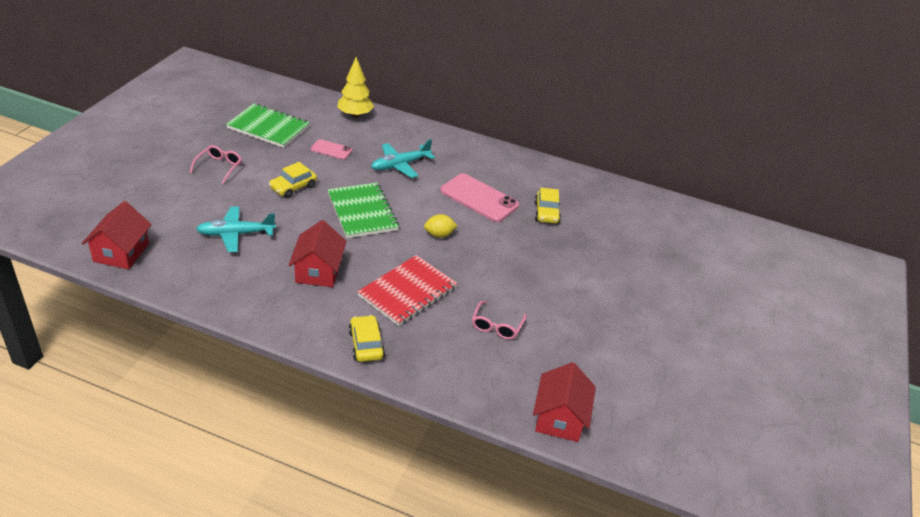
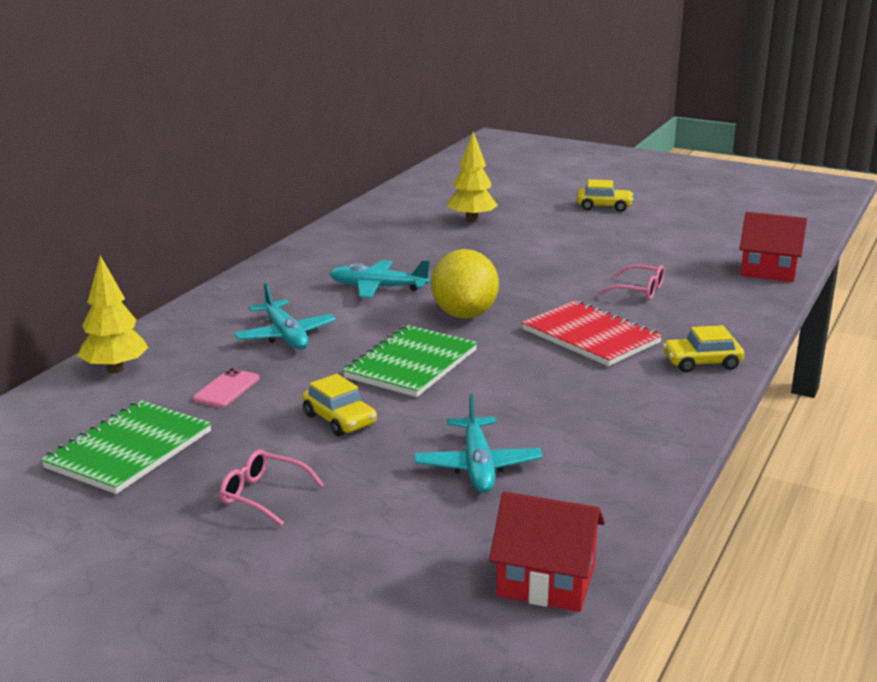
camera: 80 degrees left, 15 degrees down
red house [289,220,347,287] -> none
green notebook [328,183,399,238] -> green notebook turned 45 degrees counterclockwise [343,325,478,397]
yellow lemon [424,214,458,238] -> yellow lemon [431,249,499,319], size x1.99
pink phone [440,173,519,222] -> turquoise plane [330,260,430,298]
yellow car [534,188,561,223] -> yellow car moved to [577,179,633,212]
none -> yellow tree [447,132,498,222]

